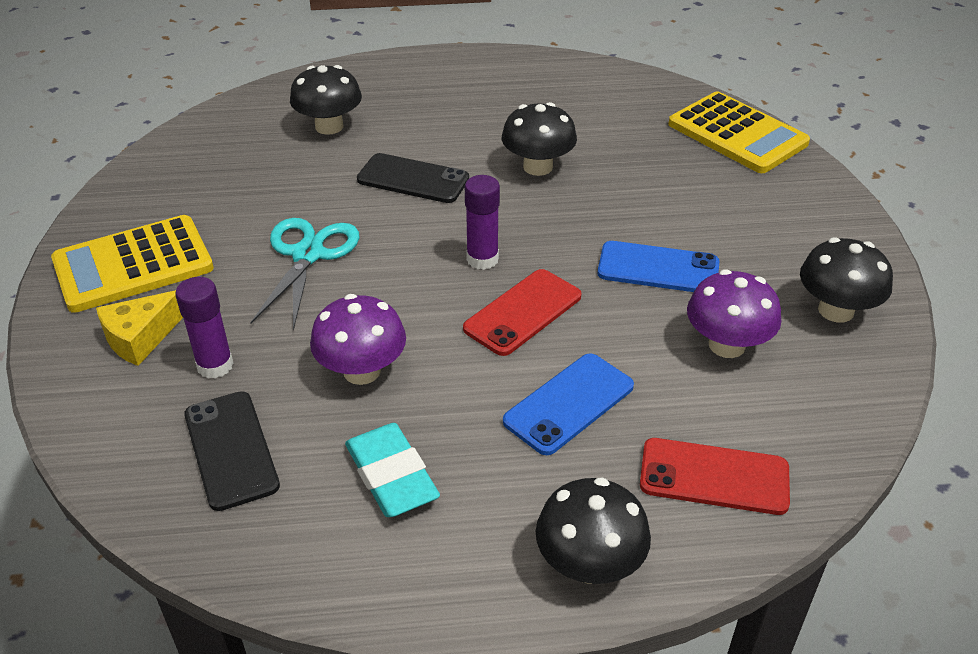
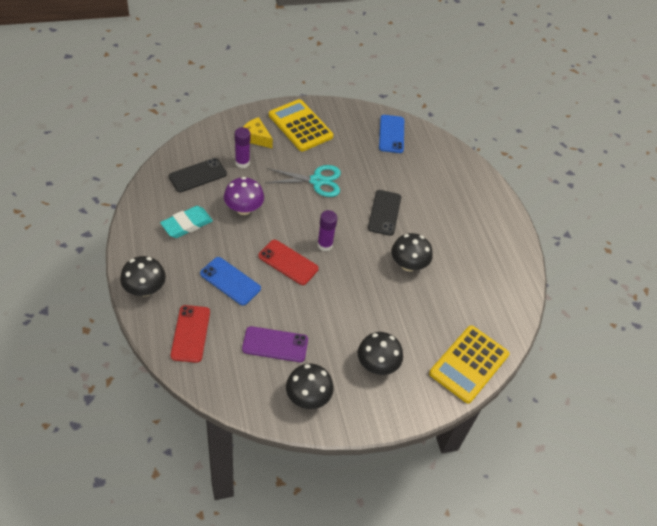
camera: 75 degrees right, 10 degrees up
black mushroom [290,65,362,135] -> black mushroom moved to [358,332,403,375]
blue phone [597,241,719,292] -> blue phone moved to [379,115,404,153]
purple mushroom [687,270,781,358] -> purple phone [242,326,308,362]

